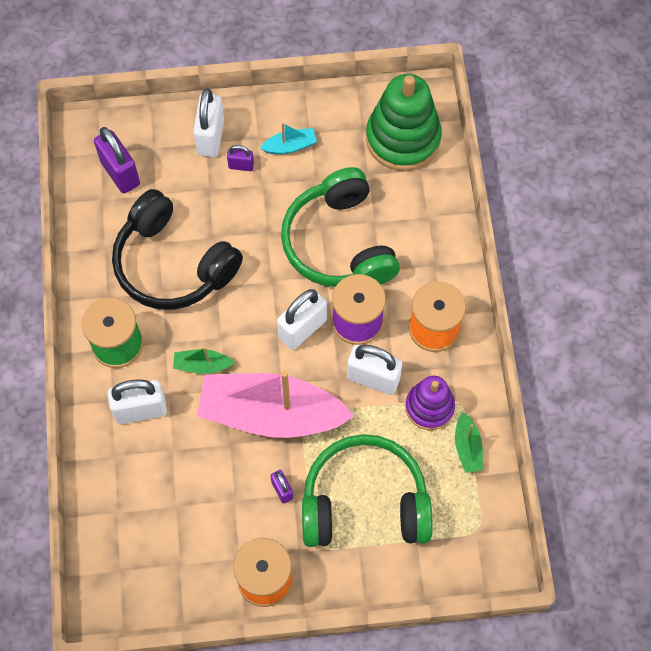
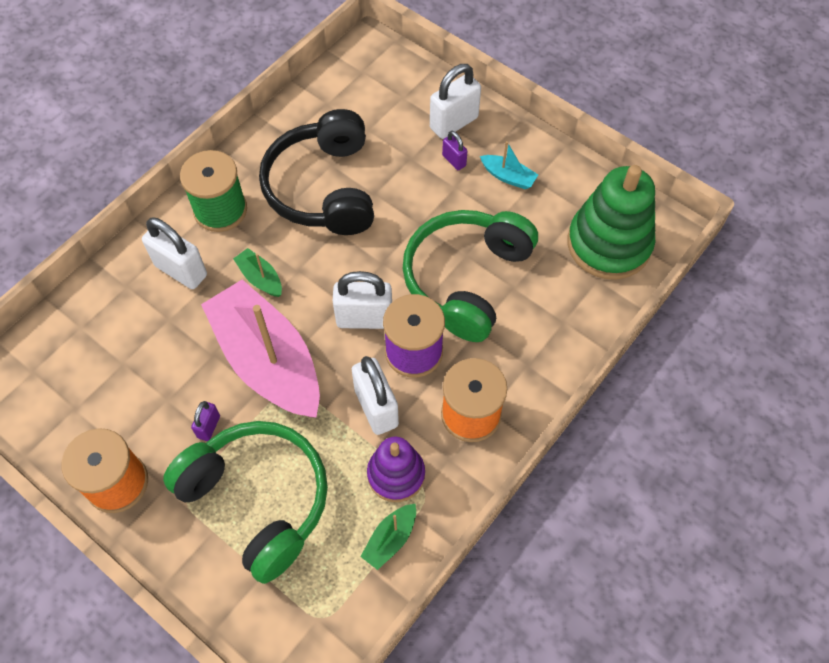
camera: 45 degrees right, 5 degrees down
purple padlock [94,127,140,193] -> none

